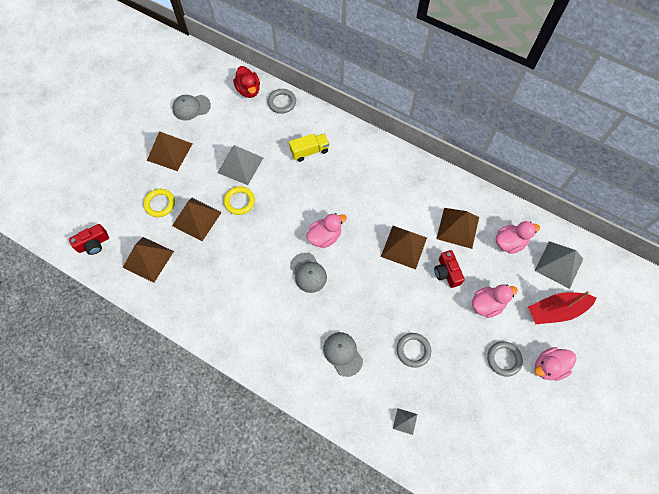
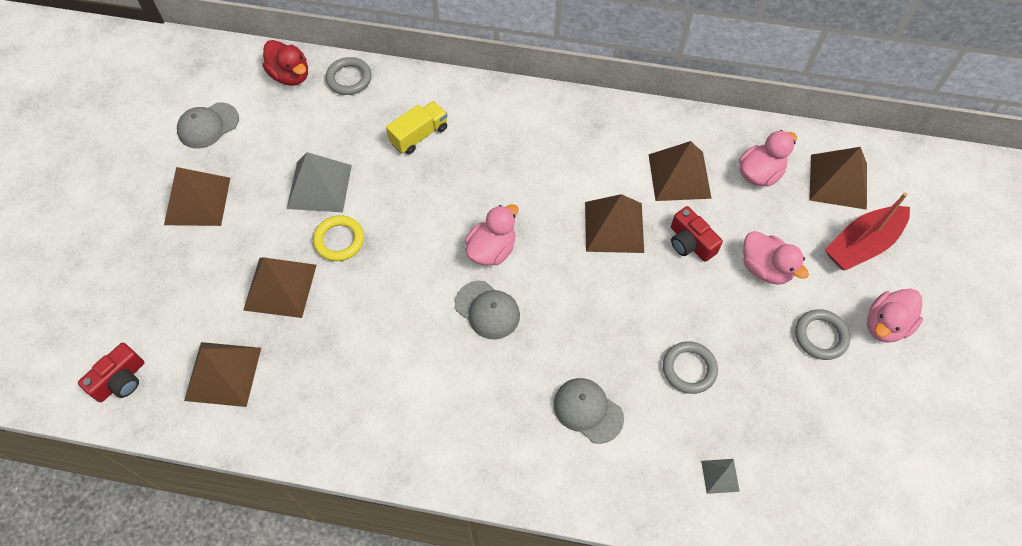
camera: 20 degrees left, 5 degrees down
yellow ring [144,189,175,217] -> none
pink duck [472,284,518,318] -> pink duck turned 90 degrees clockwise [743,231,809,285]
grey pyramid [535,241,583,289] -> brown pyramid [809,147,867,210]

